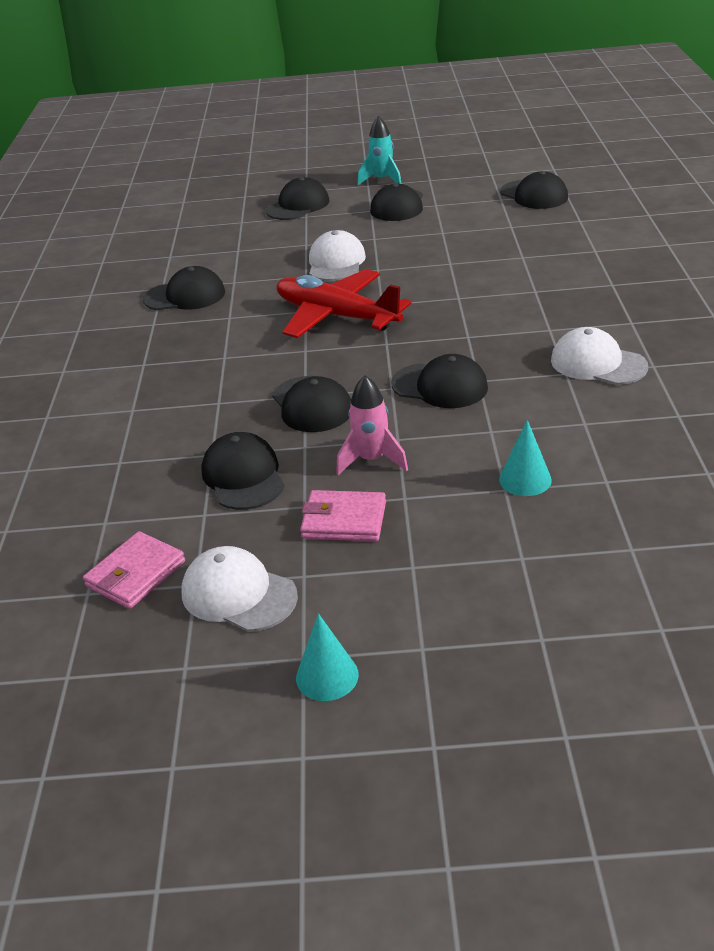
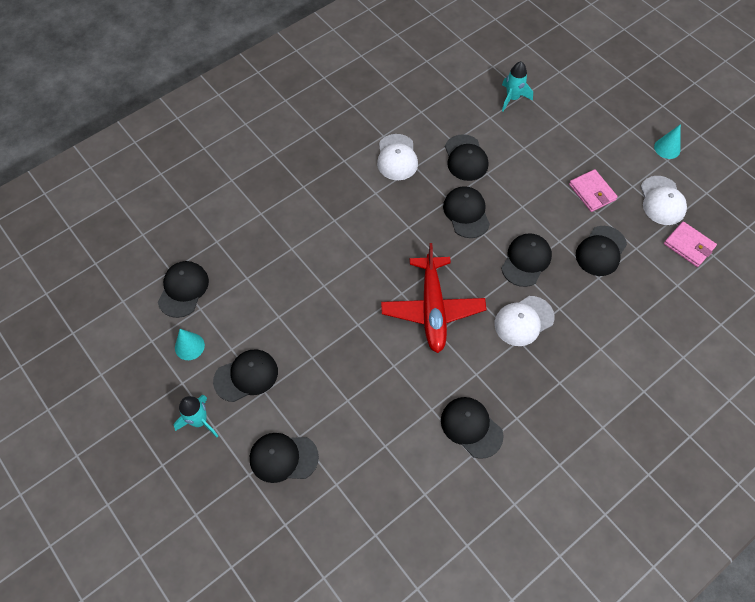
camera: 130 degrees left, 25 degrees up
pink wallet [83,531,185,609] -> pink wallet turned 45 degrees clockwise [664,221,717,267]
white cap [309,230,366,281] -> white cap moved to [495,296,554,346]
pink rocket [336,375,408,475] -> none
turquoise cone [499,420,552,496] -> turquoise cone moved to [175,329,205,360]
none -> black cap [445,134,488,181]
none -> turquoise rocket [502,61,533,112]

